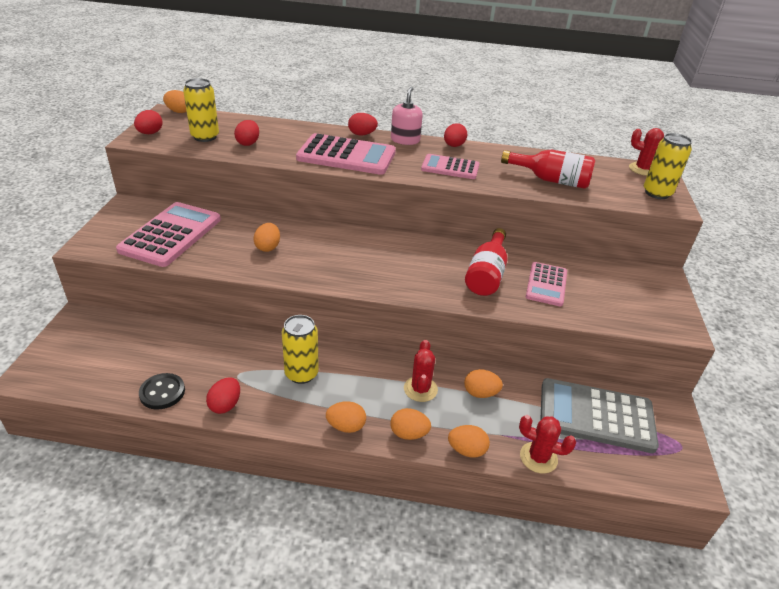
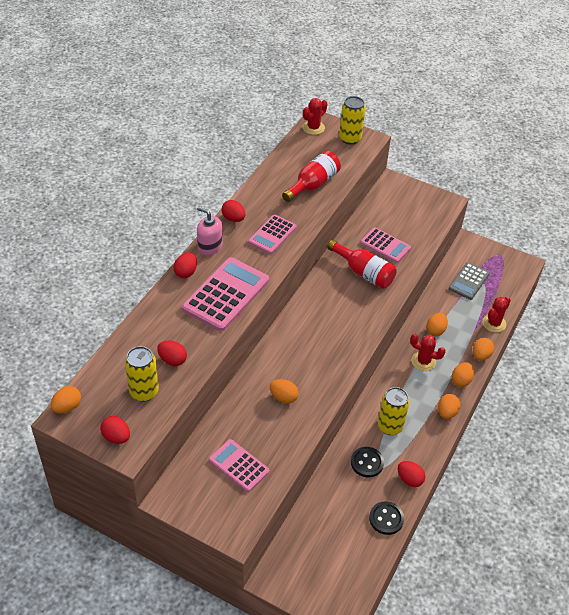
camera: 70 degrees left, 10 degrees up
pink calculator [116,202,221,267] -> pink calculator [209,439,270,492], size x0.60
grey calculator [540,378,659,453] -> grey calculator [449,262,489,300], size x0.60
none -> black button [351,447,384,477]

